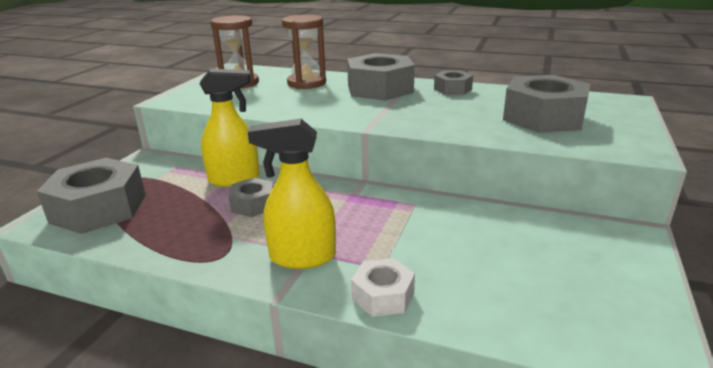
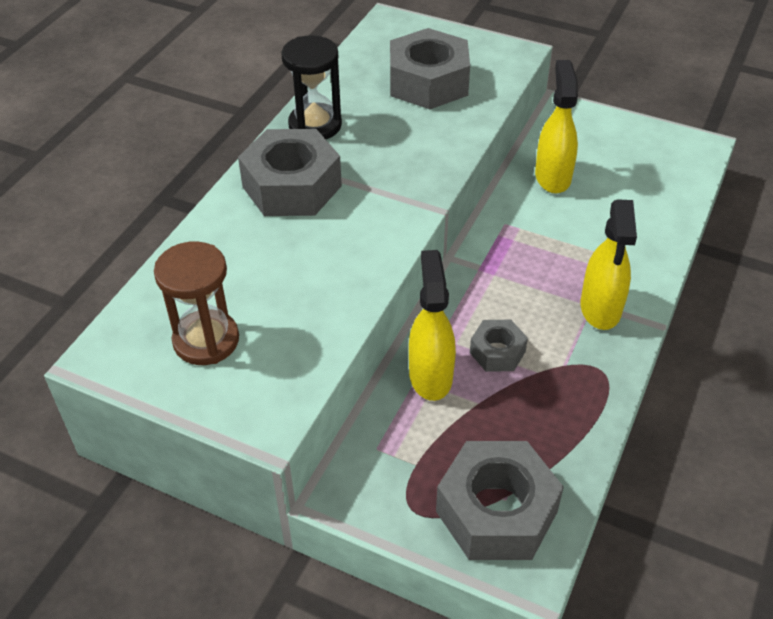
camera: 85 degrees left, 20 degrees up
brown hourglass [282,15,326,89] -> none
white nut [351,258,415,317] -> none
grey nut [434,71,473,95] -> black hourglass [281,35,342,139]
none -> yellow spray bottle [535,60,578,194]

